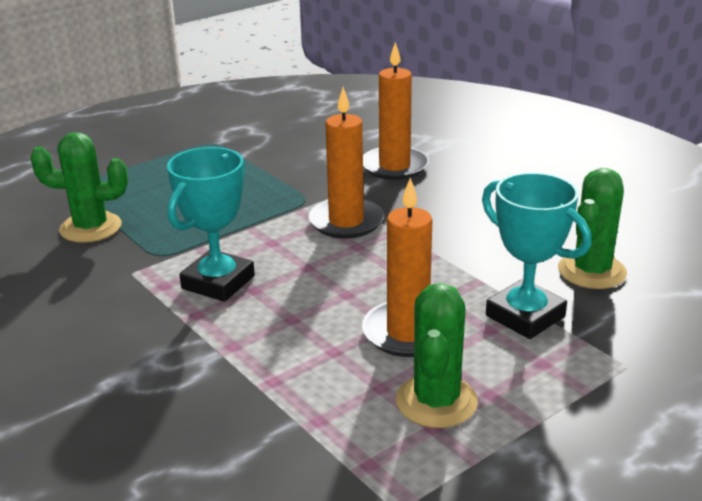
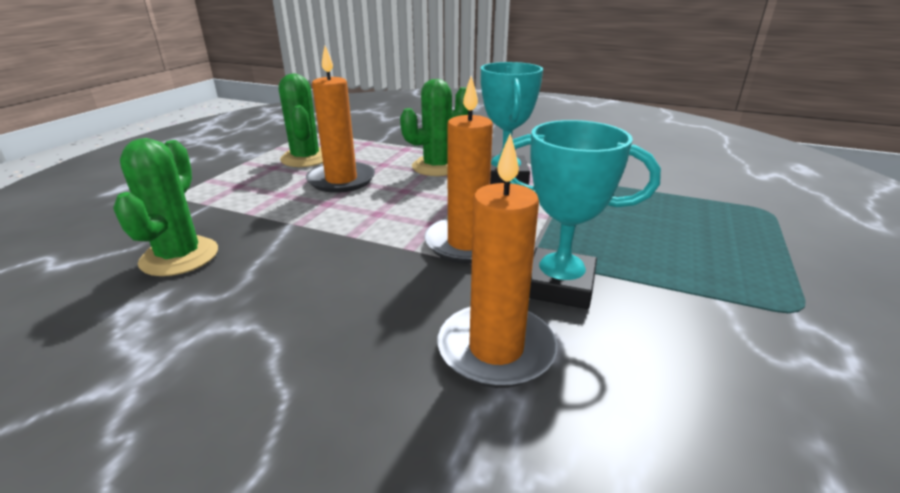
camera: 150 degrees right, 0 degrees up
green cactus [30,132,128,243] -> green cactus moved to [400,79,468,176]
turquoise trophy [482,173,591,339] -> turquoise trophy moved to [499,120,661,309]

